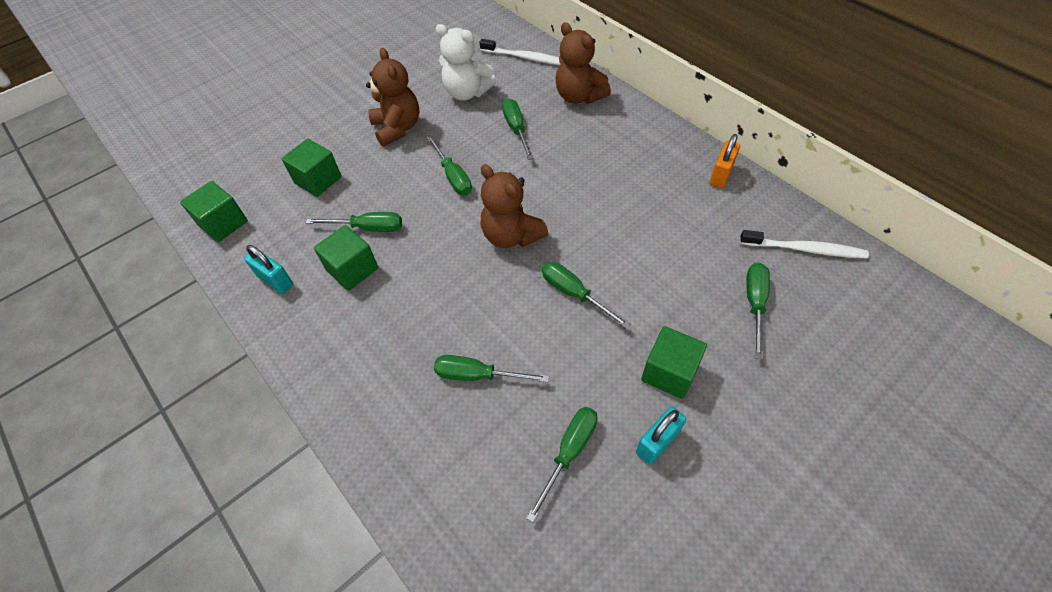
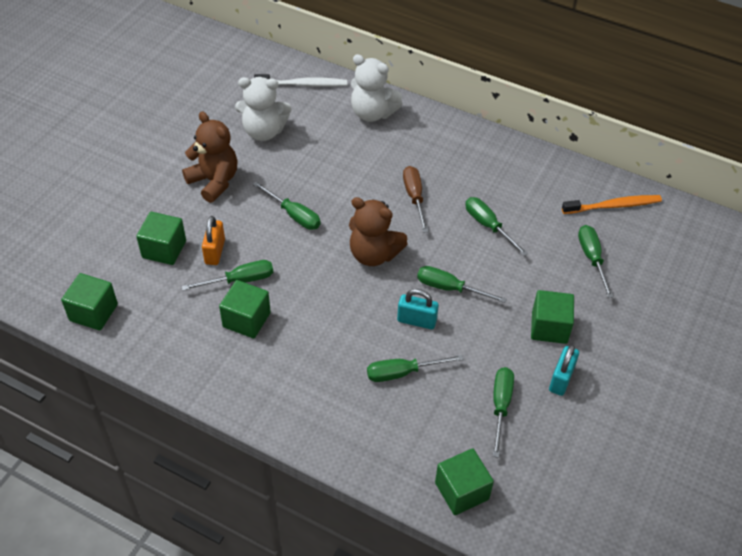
camera: 25 degrees left, 5 degrees down
turquoise padlock [244,245,293,294] -> turquoise padlock moved to [397,289,439,329]
green screwdriver [502,99,533,160] -> green screwdriver moved to [465,197,528,256]
brown teddy bear [556,22,611,104] -> white teddy bear [351,54,403,122]
orange padlock [710,134,740,188] -> orange padlock moved to [202,216,225,265]
white toothbrush [740,230,869,258] -> orange toothbrush [562,195,662,214]
none -> brown screwdriver [403,166,429,233]
none -> green cube [435,448,494,515]

